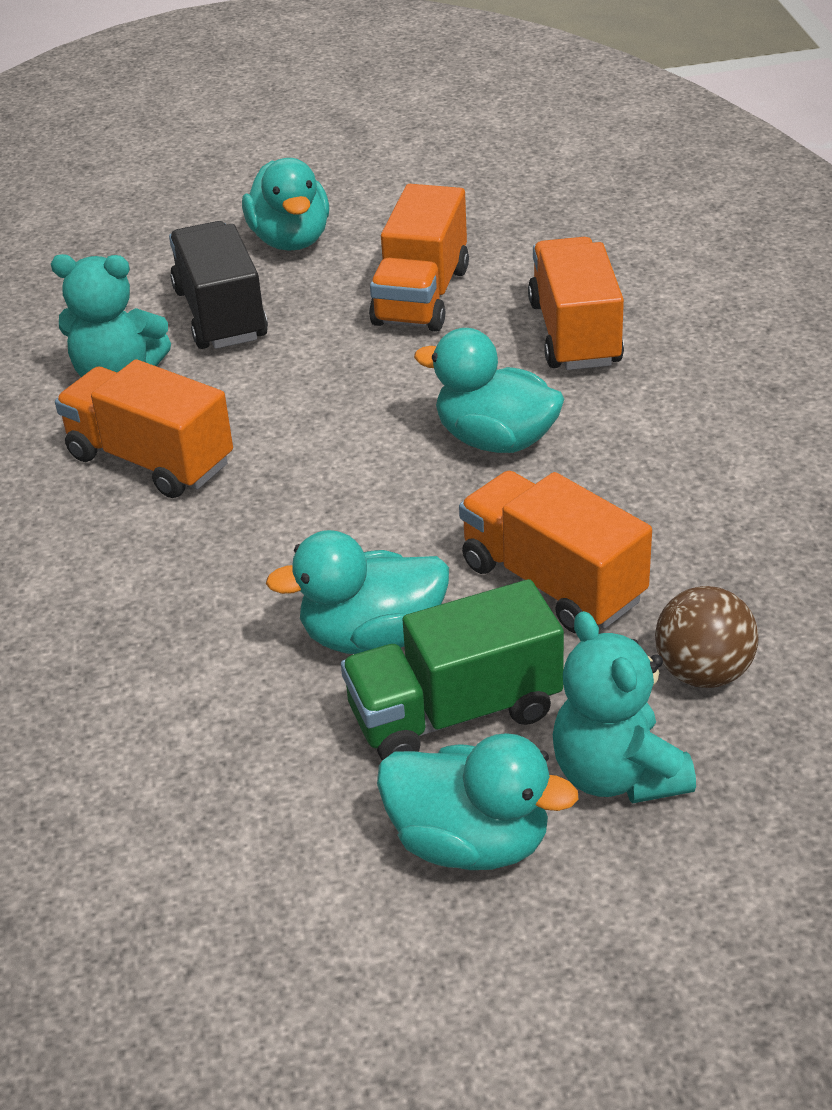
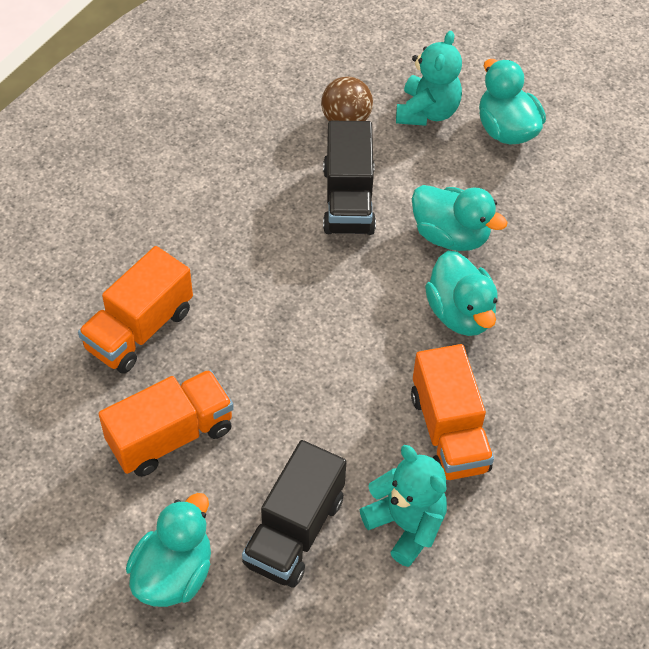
camera: 140 degrees left, 15 degrees up
green truck [341,579,564,761] -> none
turquoise duck [414,328,564,453] -> turquoise duck moved to [425,251,498,336]
orange truck [459,471,652,634] -> black truck [323,121,376,235]

